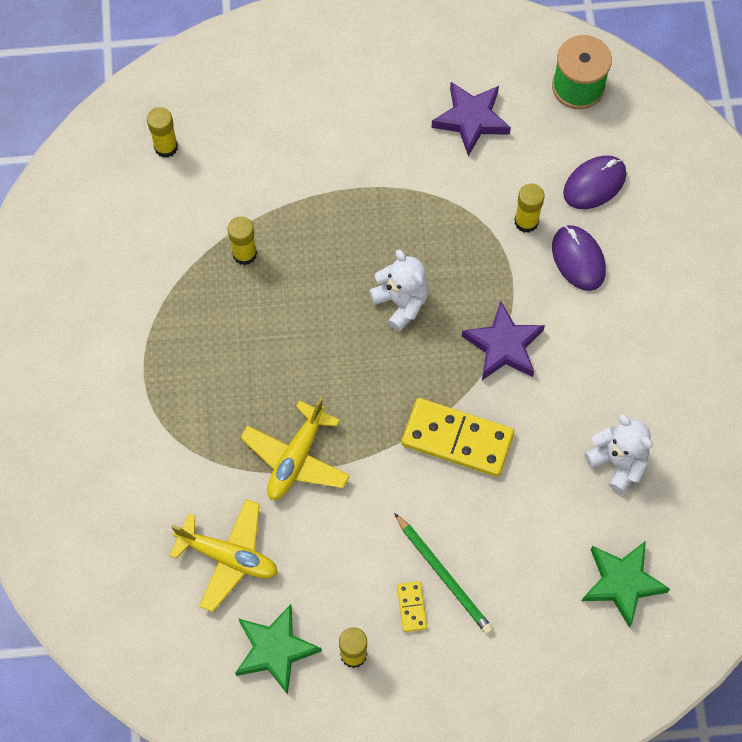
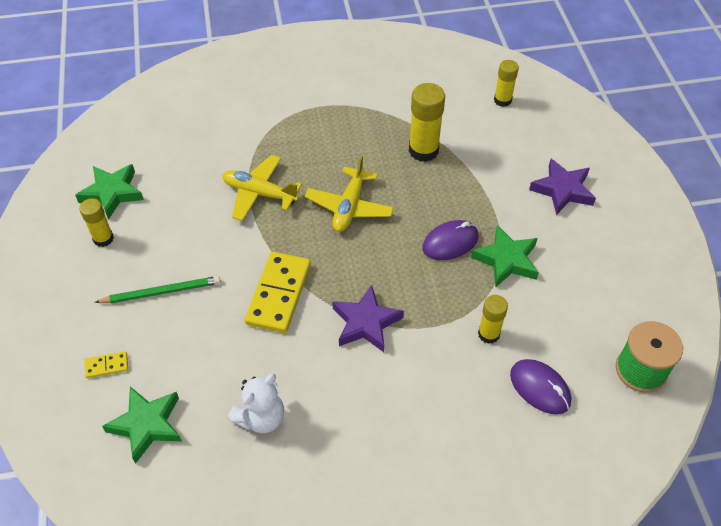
camera: 85 degrees right, 15 degrees down
yellow plane [169,499,278,612] -> yellow plane moved to [305,155,394,232]
yellow glue stick [227,216,257,265] -> yellow glue stick [409,83,445,162], size x1.62
white teddy bear [369,250,429,332] -> none
green pencil [394,513,493,634] -> green pencil turned 150 degrees counterclockwise [94,276,221,304]
yellow domino [397,581,427,632] -> yellow domino moved to [85,351,128,378]
purple star [431,82,511,156] -> purple star moved to [529,159,596,215]
purple mouse [552,225,606,291] -> purple mouse moved to [422,220,478,260]
none -> green star [471,225,539,287]

